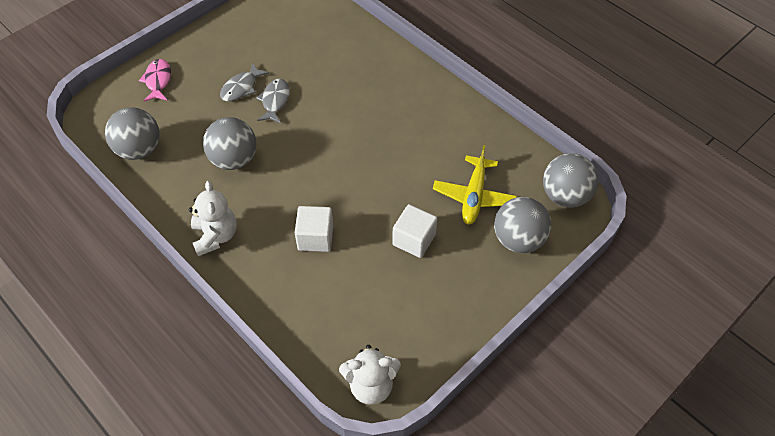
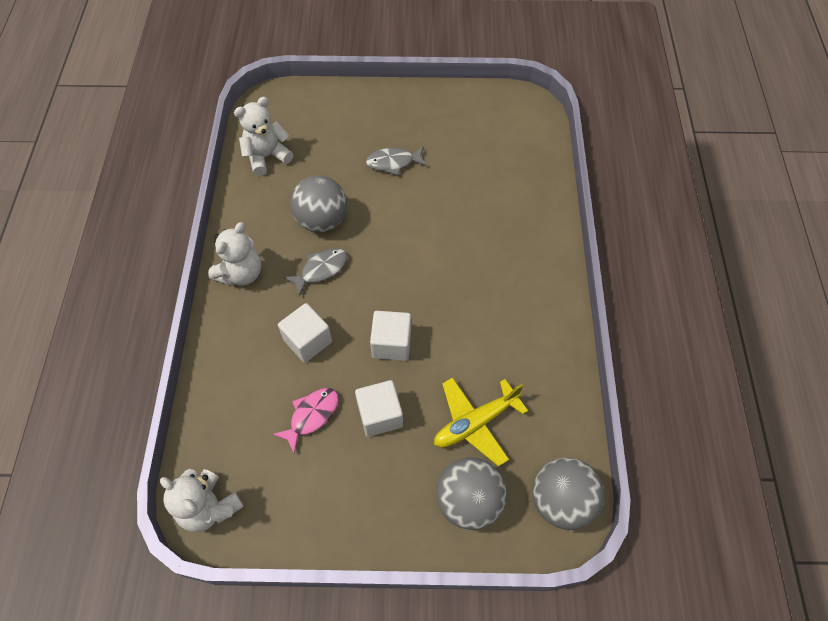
camera: 45 degrees right, 5 degrees up
grey ball [105,107,160,160] -> white teddy bear [234,97,293,176]
pink fish [139,59,171,102] -> pink fish moved to [272,388,339,454]
grey fish [256,79,290,123] -> grey fish moved to [284,248,348,296]
none -> white cube [370,311,411,361]

